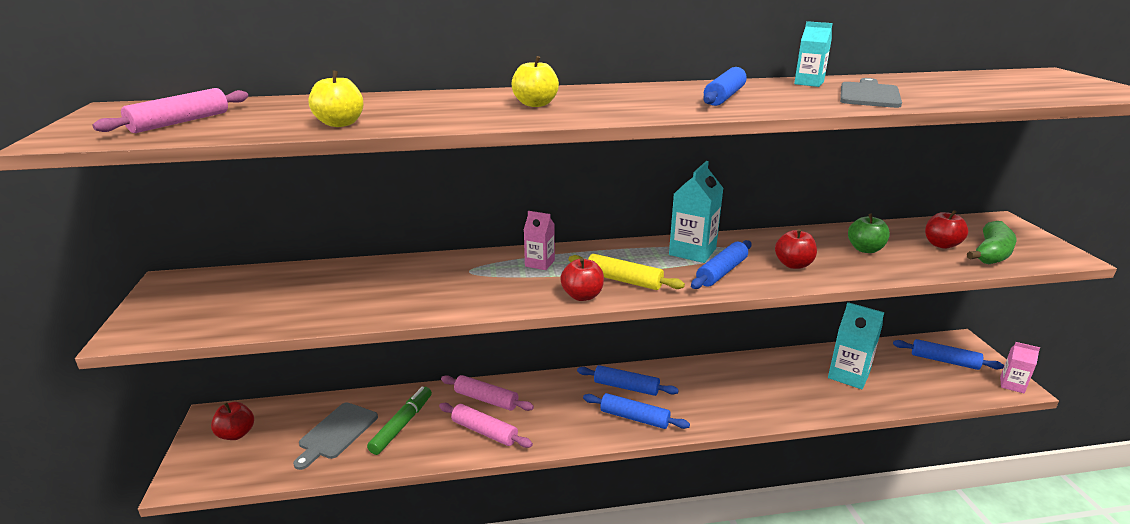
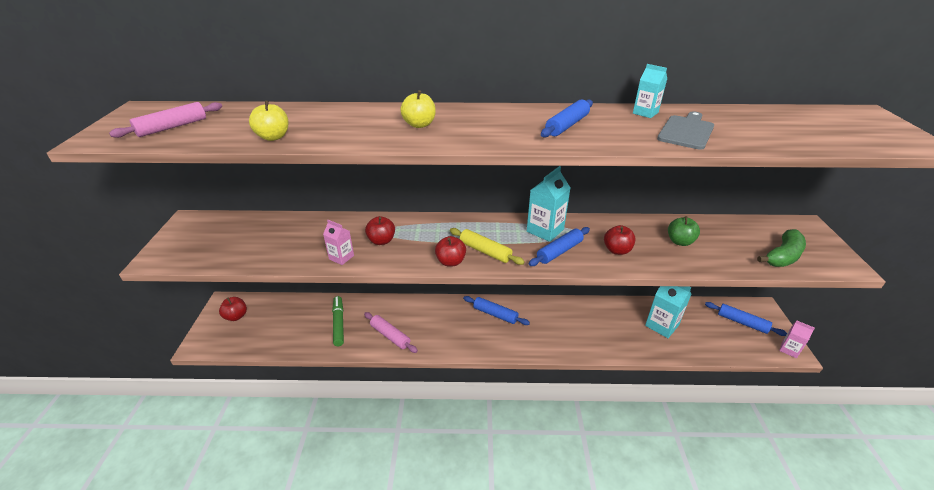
camera: 10 degrees right, 10 degrees up
grey cutting board [293,402,378,470] -> none
green marker [367,387,432,455] -> green marker turned 45 degrees counterclockwise [332,296,344,346]
pink rolling pin [441,375,534,411] -> none
pink carton [524,211,555,270] -> pink carton moved to [323,220,354,265]
blue rolling pin [583,393,690,429] -> none
red apple [925,210,968,249] -> red apple moved to [365,216,395,245]

